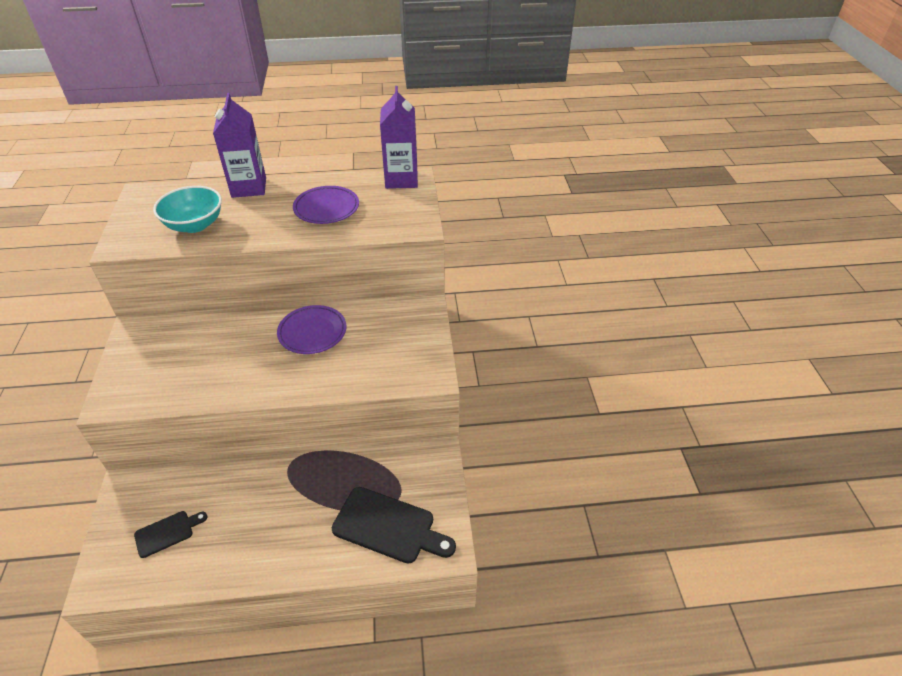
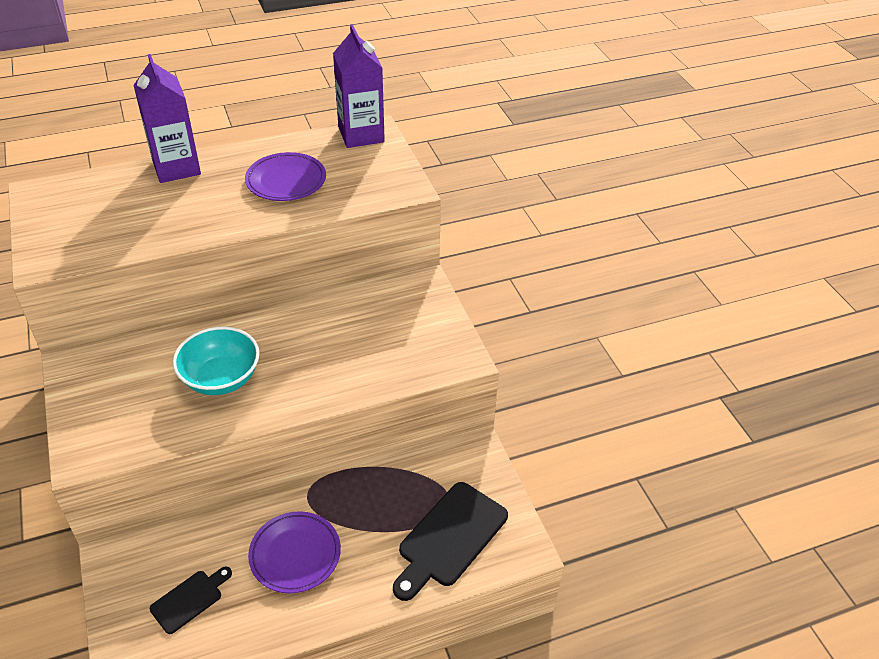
camera: 15 degrees left, 0 degrees up
turquoise bowl [153,186,222,233] -> turquoise bowl moved to [173,327,259,395]
purple plate [277,305,346,354] -> purple plate moved to [248,511,341,593]
black cutting board [332,487,456,564] -> black cutting board turned 120 degrees clockwise [393,482,508,601]

